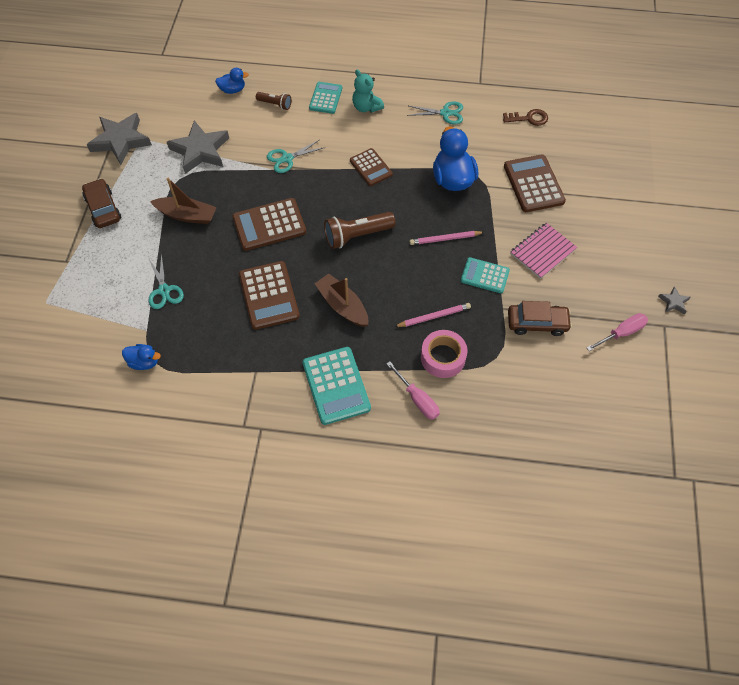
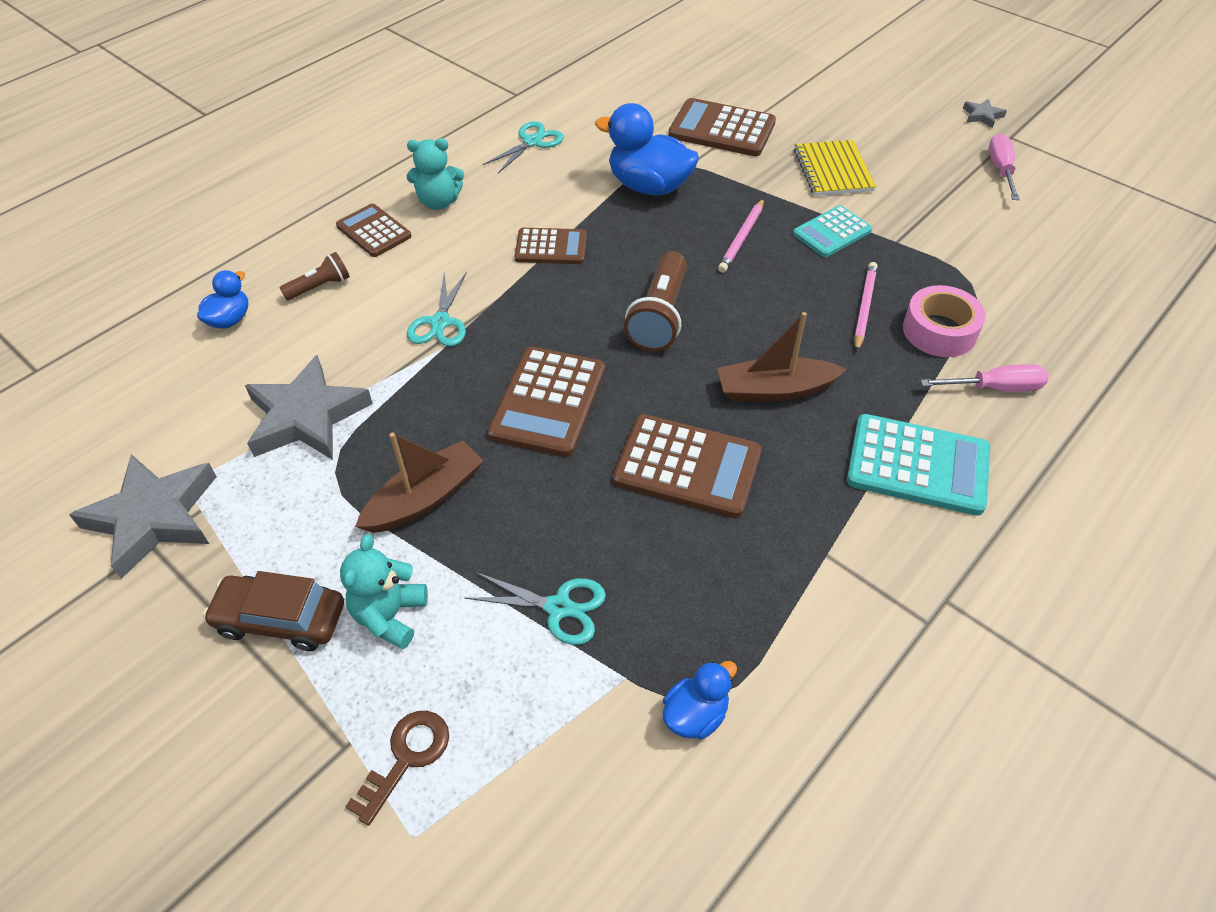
camera: 55 degrees left, 10 degrees down
turquoise calculator [309,82,342,114] -> brown calculator [336,204,412,257]
brown key [503,109,548,126] -> brown key moved to [345,711,449,826]
brown car [508,301,572,336] -> none
pink notebook [510,223,577,279] -> yellow notebook [794,140,876,196]
none -> turquoise teddy bear [340,534,428,649]

